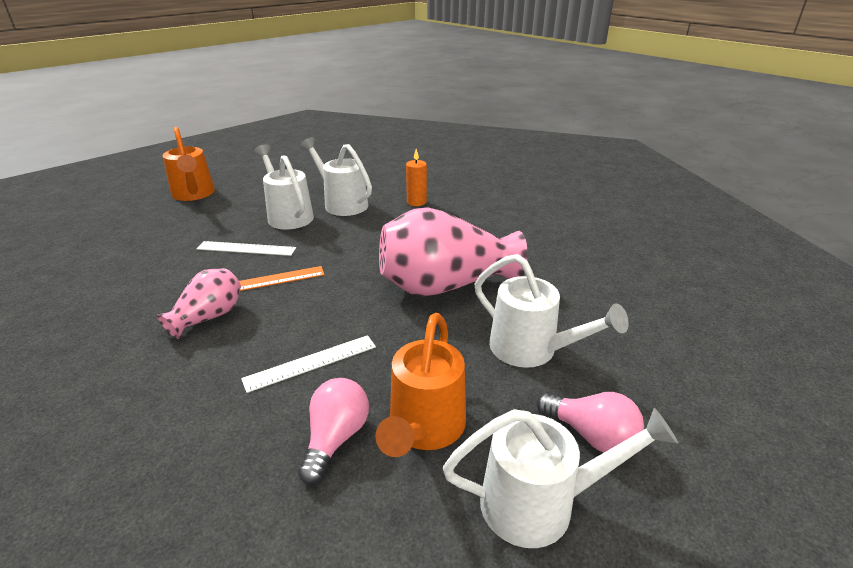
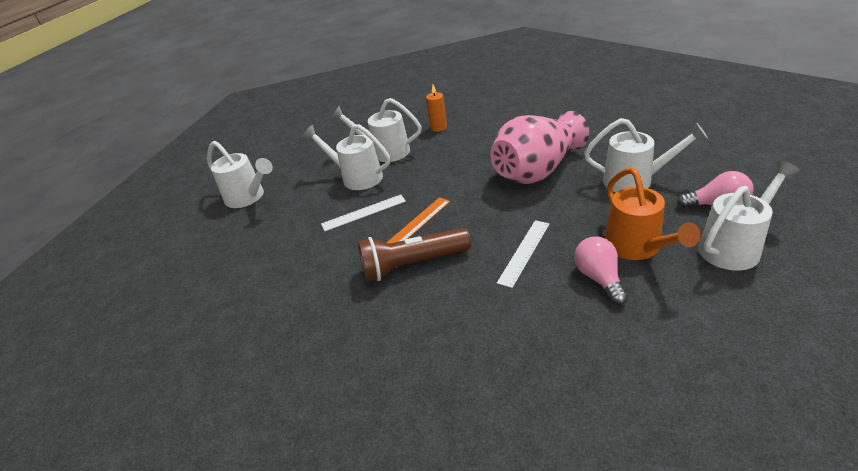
camera: 25 degrees left, 5 degrees up
pink vase [157,268,241,339] -> brown flashlight [358,228,471,282]
orange watering can [163,127,215,201] -> white watering can [207,141,273,208]

